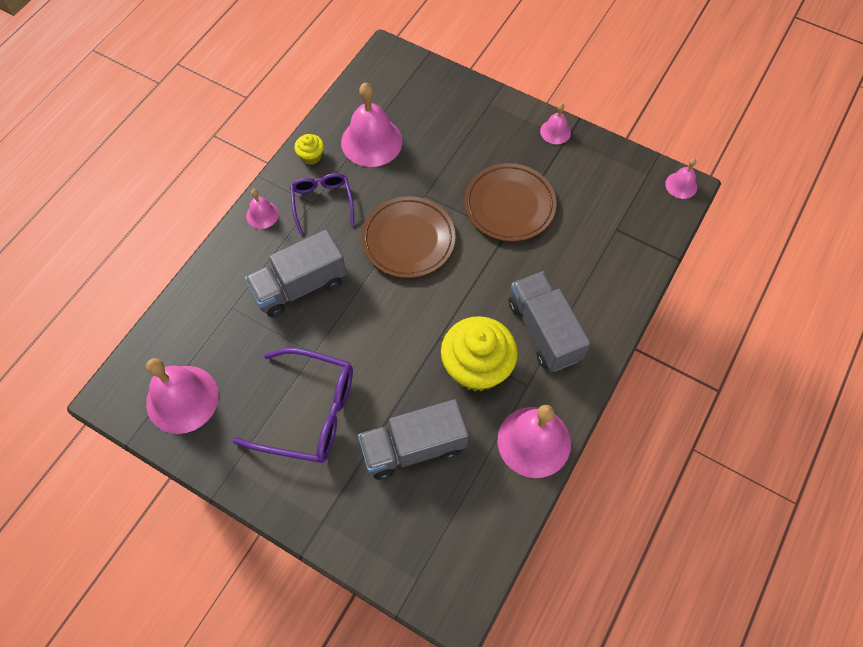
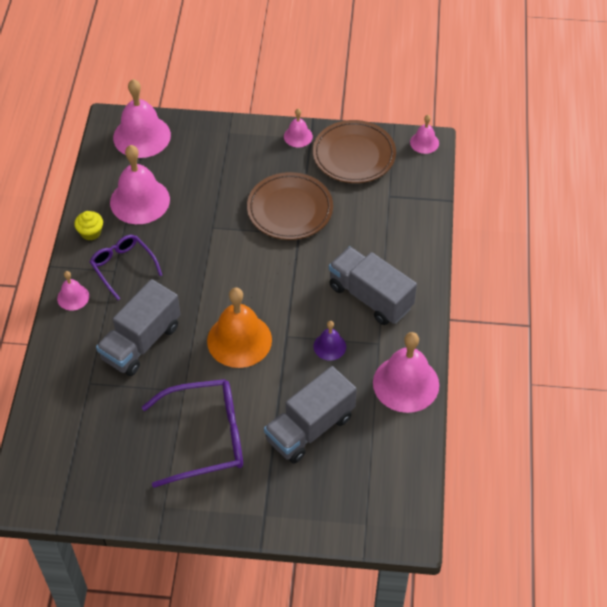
camera: 25 degrees left, 10 degrees down
pink bell [146,358,219,434] -> pink bell moved to [113,79,171,158]
brown plate [361,196,456,278] -> brown plate moved to [313,120,396,183]
yellow cupcake [441,316,518,391] -> purple bell [313,321,346,360]
none -> orange bell [207,288,272,368]

